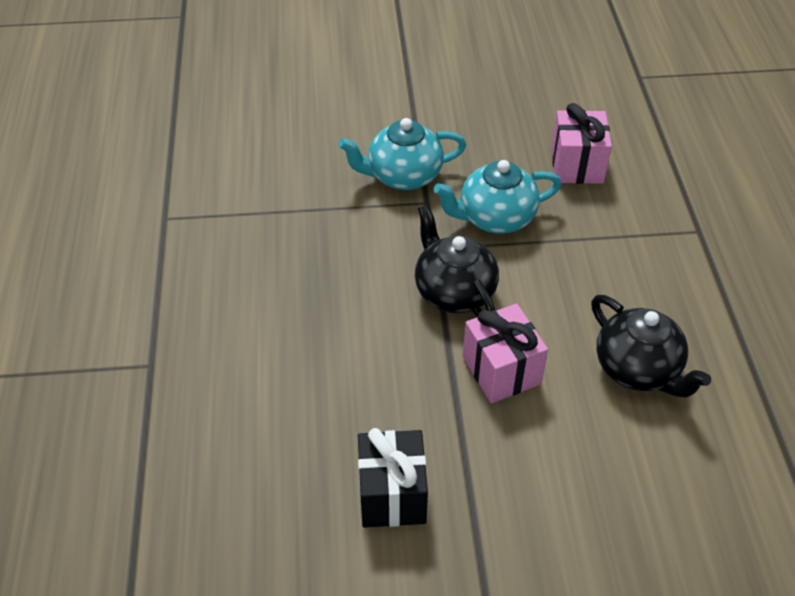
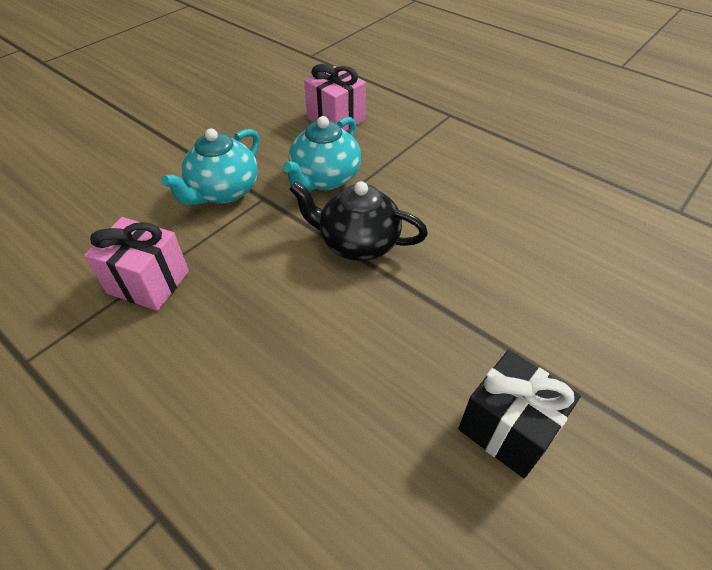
camera: 45 degrees left, 0 degrees up
pink gift [463,304,548,403] -> pink gift moved to [84,217,189,311]
black teapot [591,295,711,398] -> none

